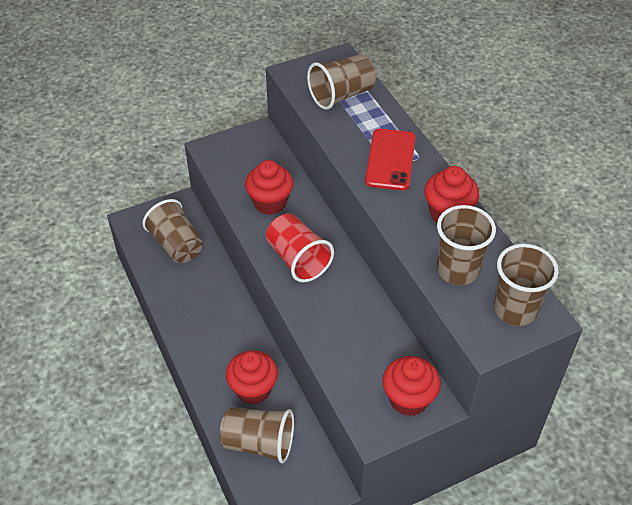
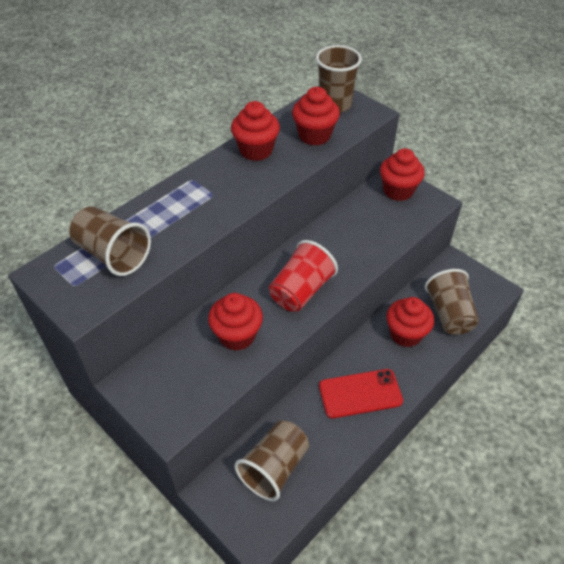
camera: 110 degrees left, 0 degrees up
red phone [365,128,416,191] -> red phone moved to [319,369,403,418]
brown cup [437,205,496,285] -> red cupcake [292,87,340,146]

